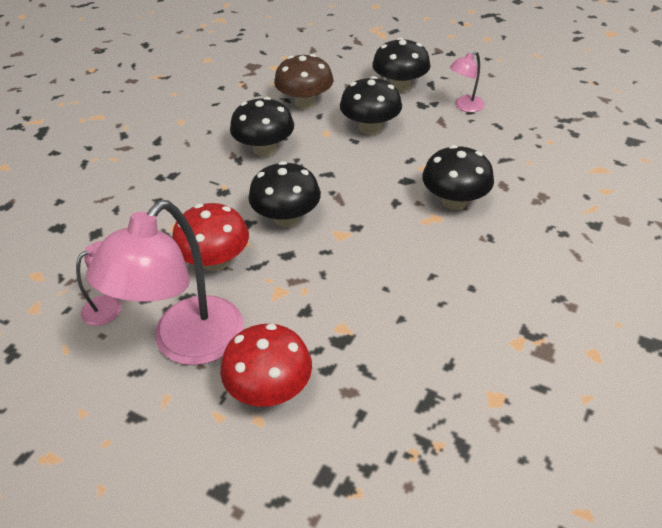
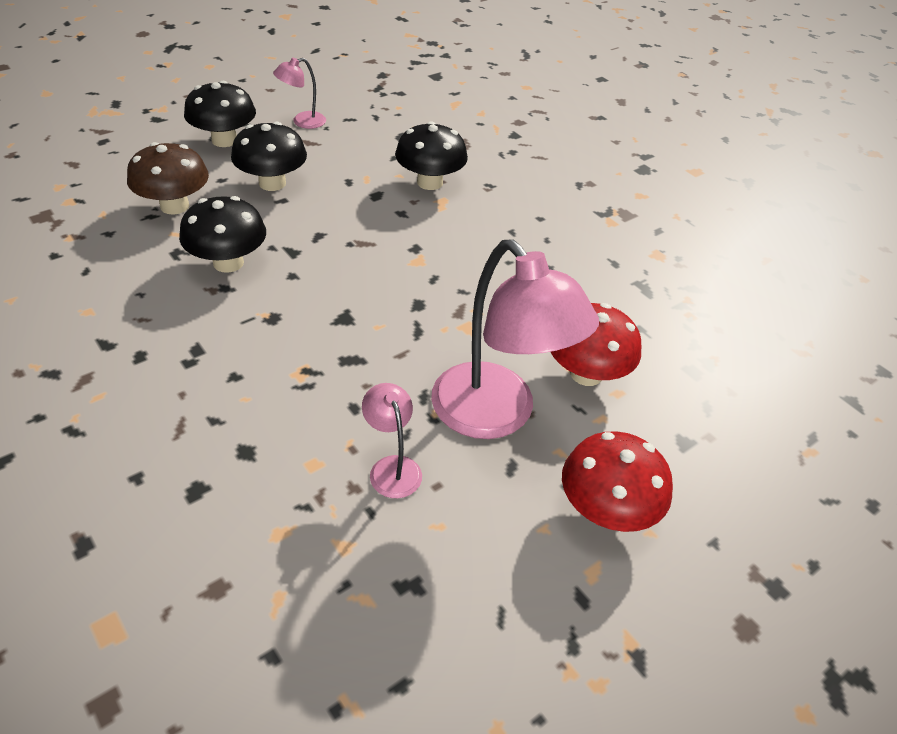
camera: 70 degrees left, 0 degrees up
red mushroom [172,203,249,271] -> red mushroom moved to [562,431,673,532]
black mushroom [248,161,321,227] -> none
pink lamp [450,51,485,112] -> pink lamp turned 75 degrees clockwise [273,57,326,129]

